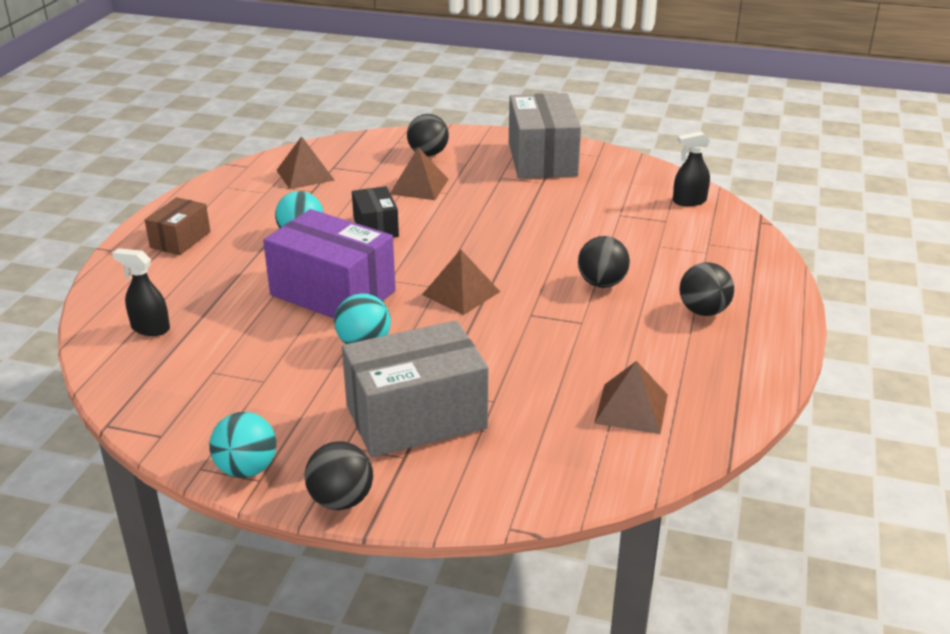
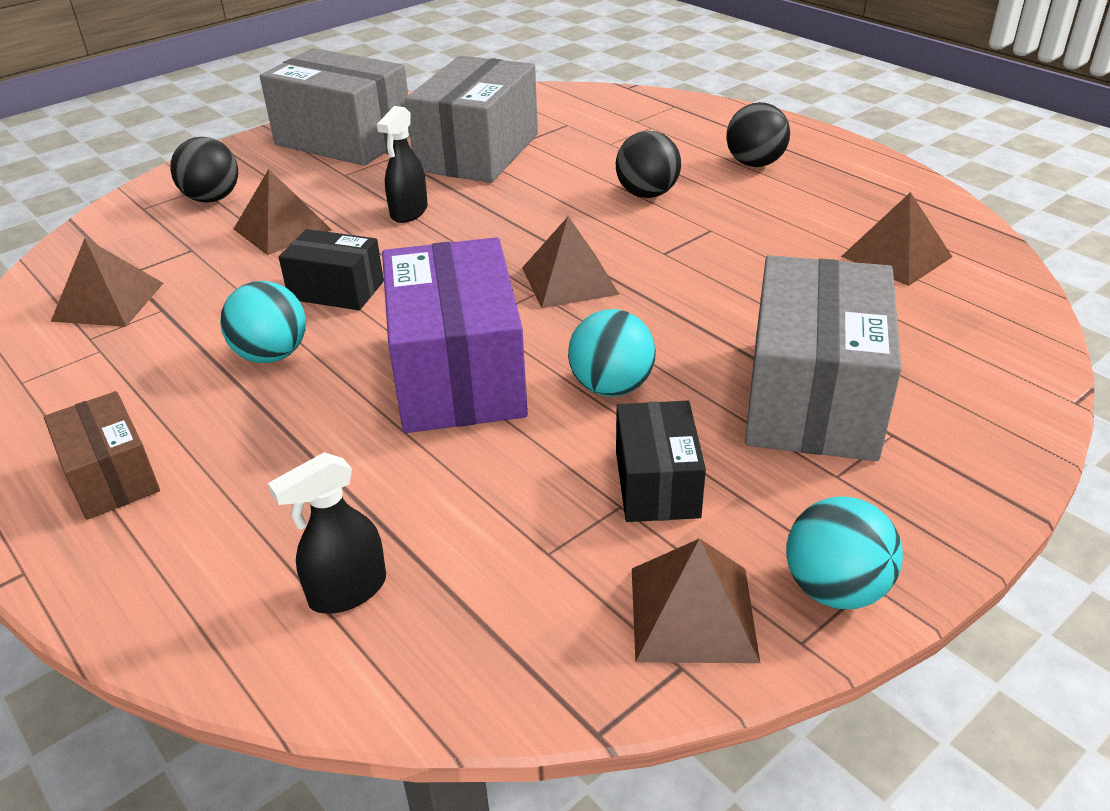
camera: 55 degrees left, 5 degrees up
purple box [263,209,396,318] -> purple box turned 75 degrees counterclockwise [382,237,528,433]
black ball [305,441,373,510] -> none
black spray bottle [673,132,710,206] -> black spray bottle moved to [376,106,428,223]
none -> grey box [405,56,538,183]
none -> black box [616,401,706,522]
none -> brown pyramid [632,538,760,663]

